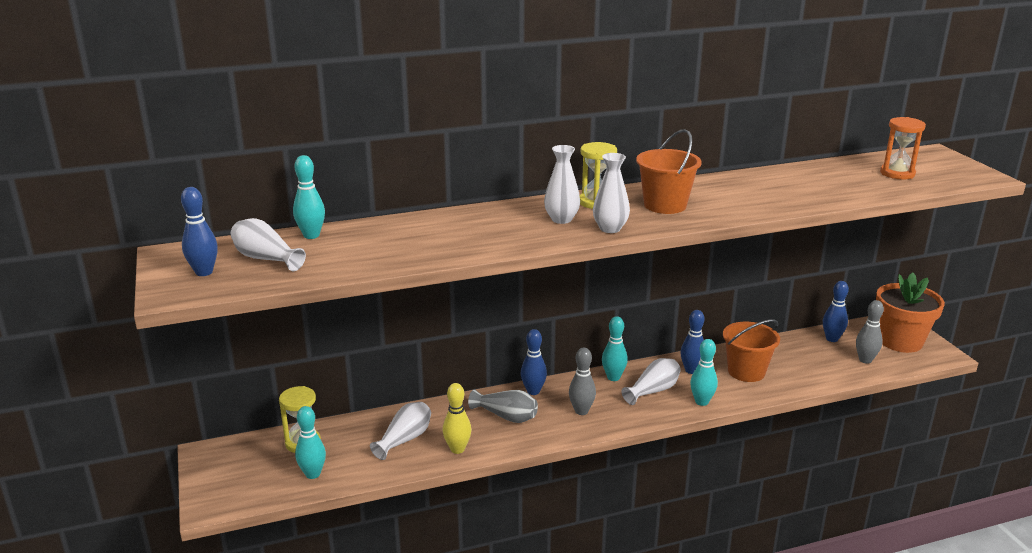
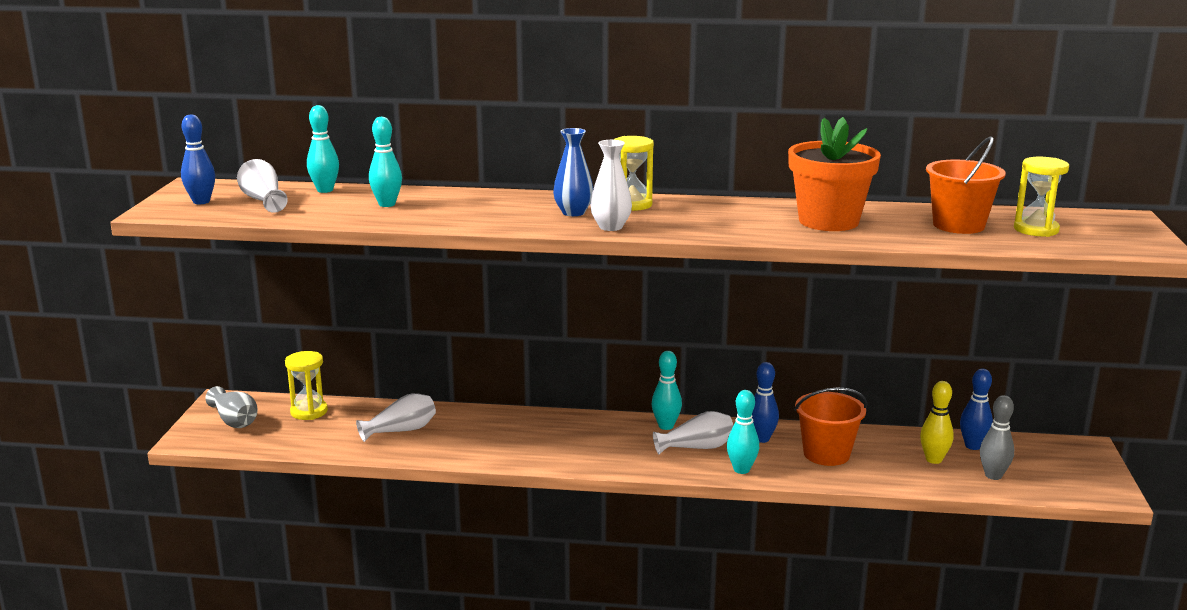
camera: 25 degrees right, 5 degrees down
turquoise bowling pin [295,406,326,479] -> turquoise bowling pin moved to [369,117,402,207]
yellow bowling pin [443,383,471,454] -> yellow bowling pin moved to [920,381,954,464]
grey vase [468,389,538,423] -> grey vase moved to [205,386,257,428]
blue bowling pin [521,329,547,395] -> none
white vase [544,145,580,224] -> blue vase [553,128,593,216]
grey bowling pin [569,348,596,415] -> none
orange bucket [636,129,702,214] -> orange bucket moved to [926,136,1006,234]
orange flower pot [876,272,945,353] -> orange flower pot moved to [788,117,881,231]
orange hourglass [880,117,926,179] -> yellow hourglass [1014,157,1069,237]

